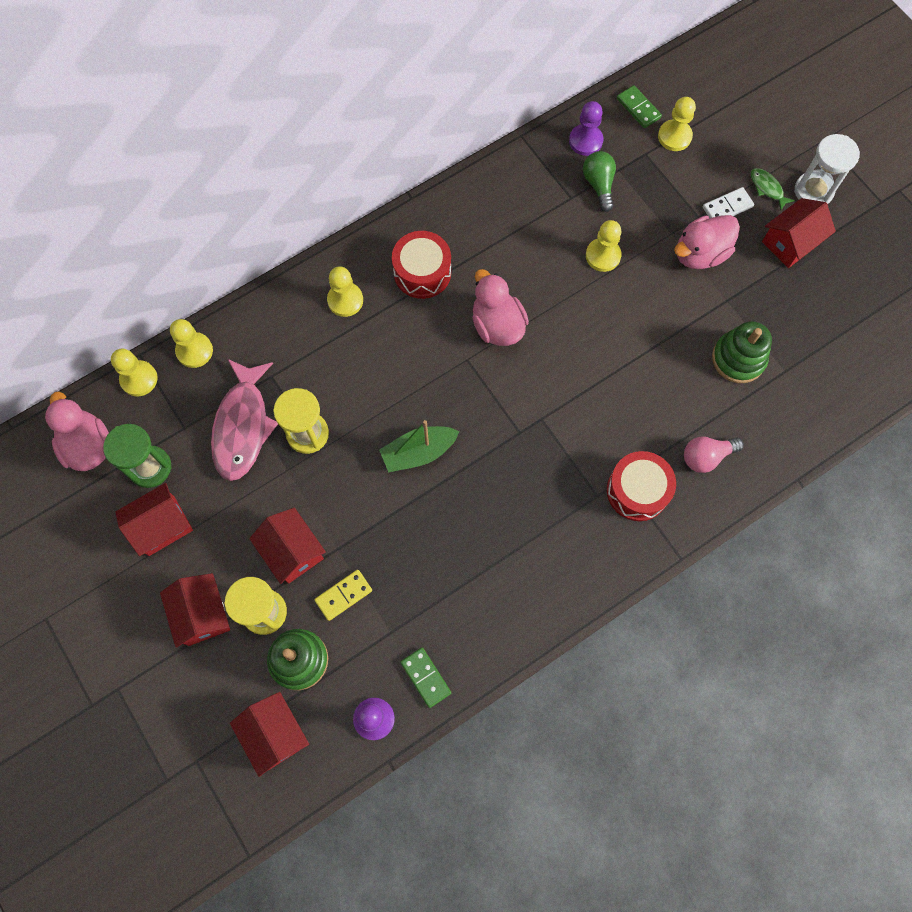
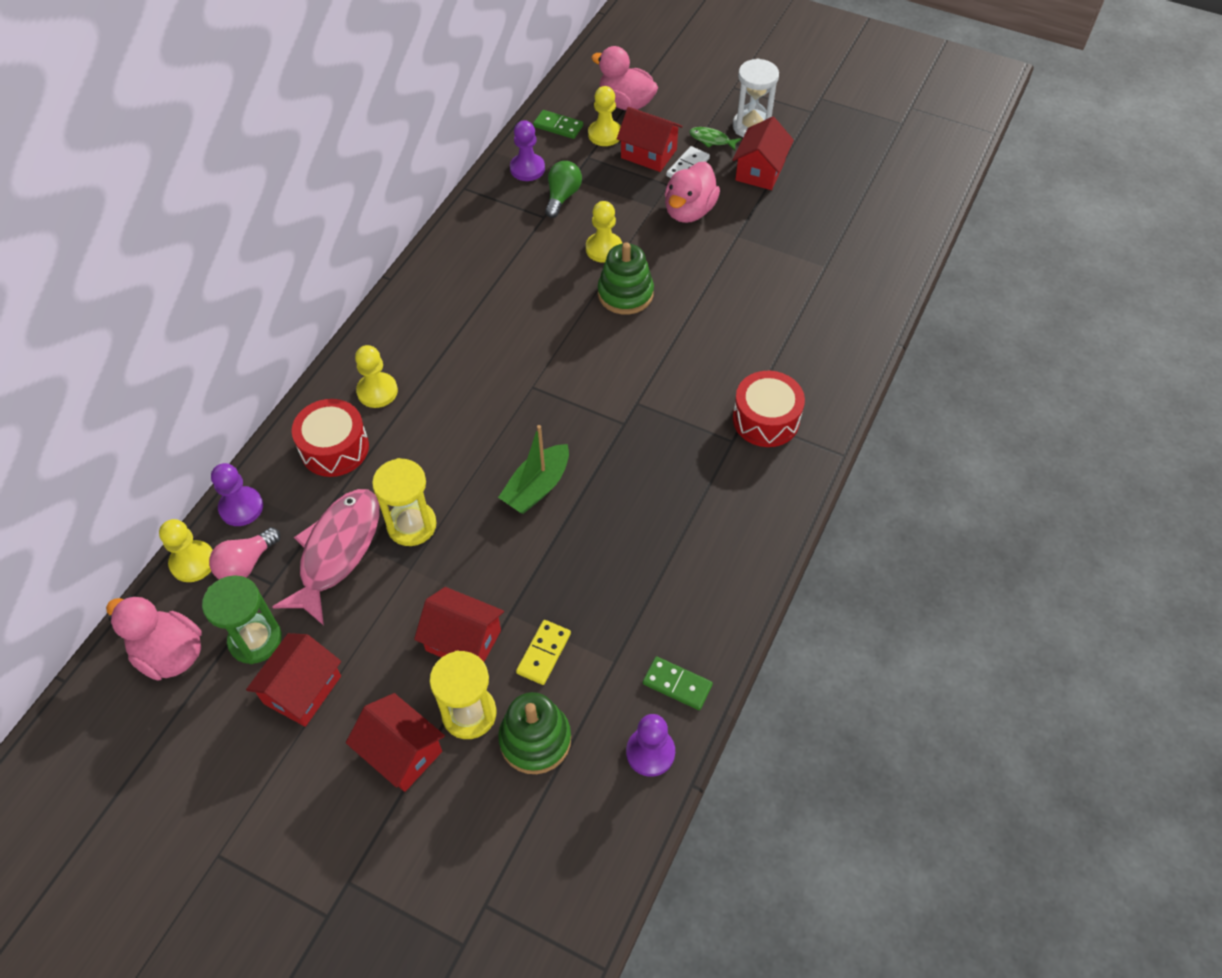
camera: 30 degrees left, 15 degrees down
yellow pawn [170,319,213,368] -> purple pawn [211,463,263,526]
pink fish [211,359,278,481] -> pink fish turned 135 degrees counterclockwise [272,489,379,626]
red house [230,692,309,777] -> red house moved to [617,107,683,172]
red drum [392,231,451,299] -> red drum moved to [292,399,369,477]
pink duck [472,269,529,346] -> pink duck moved to [591,46,658,110]
green light bulb [583,151,616,212] -> green light bulb turned 60 degrees clockwise [545,161,582,218]
pink light bulb [684,437,744,473] -> pink light bulb moved to [209,527,280,579]
green stacking toy [712,321,772,383] -> green stacking toy moved to [598,242,654,315]

